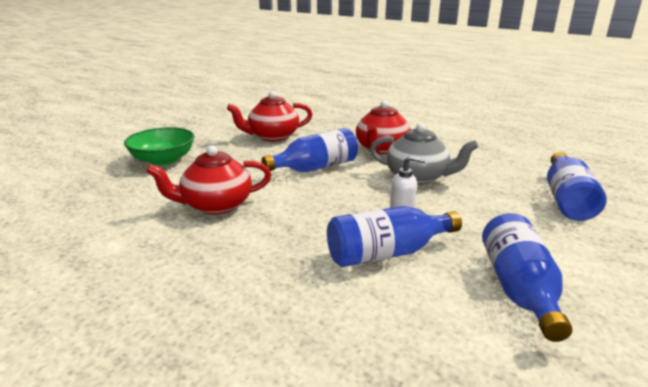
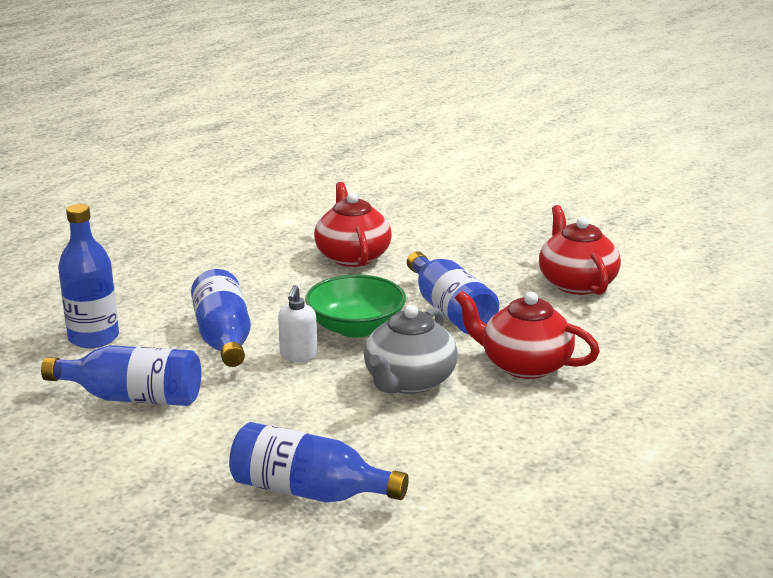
camera: 95 degrees right, 0 degrees up
green bowl [124,127,195,166] -> green bowl moved to [305,275,406,338]
none -> blue bottle [58,204,119,348]

